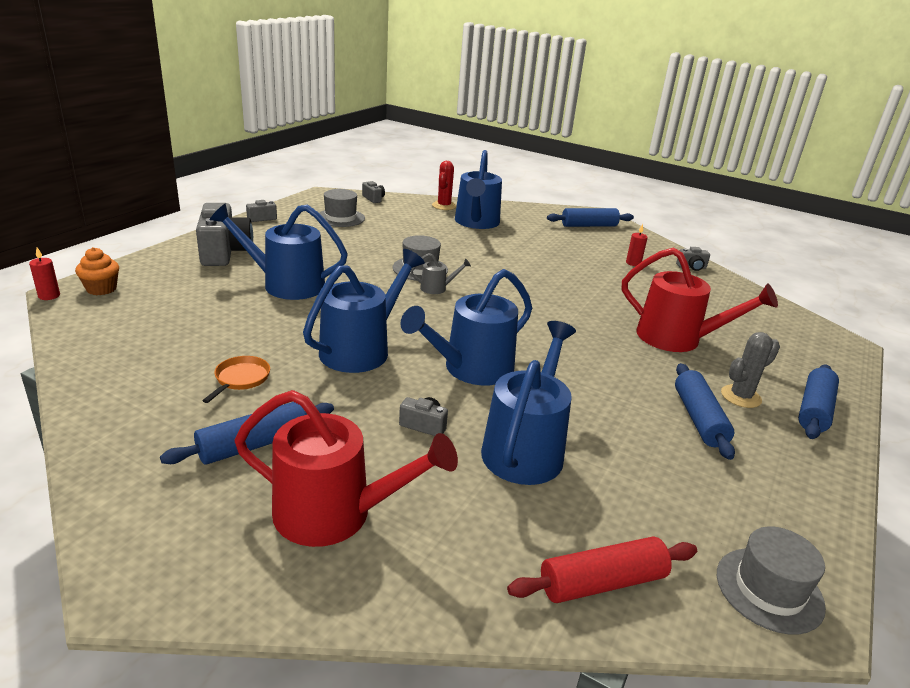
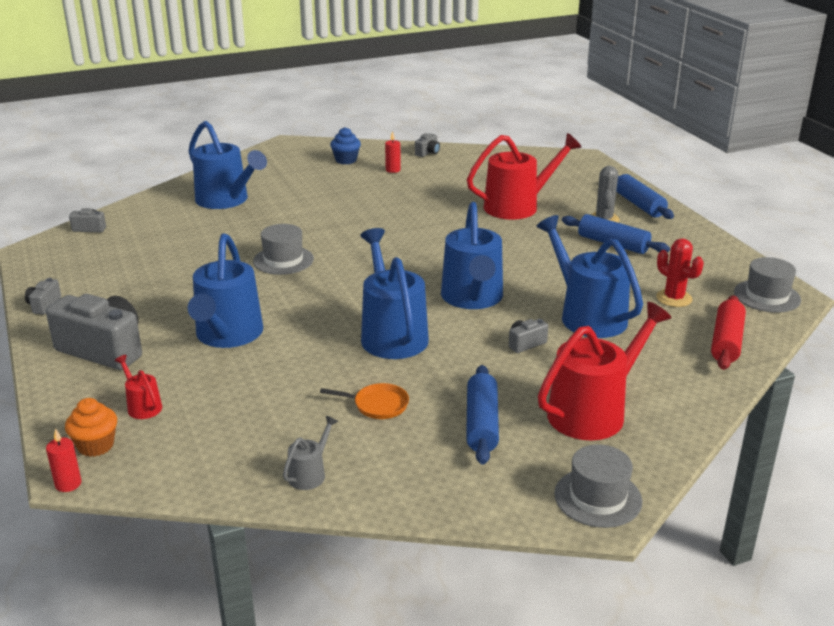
camera: 50 degrees left, 0 degrees up
orange pan [202,356,270,403] -> orange pan turned 135 degrees clockwise [320,383,409,419]
blue watering can [209,203,348,300] -> blue watering can turned 45 degrees counterclockwise [188,234,263,348]
grey hat [319,189,365,227] -> grey hat moved to [554,444,643,528]
grey watering can [410,253,471,294] -> grey watering can moved to [283,416,338,490]
red cactus [432,161,456,210] -> red cactus moved to [656,238,704,307]
blue rolling pin [547,208,634,227] -> none
none -> red watering can [115,355,162,419]
none -> blue cupcake [330,127,361,164]

